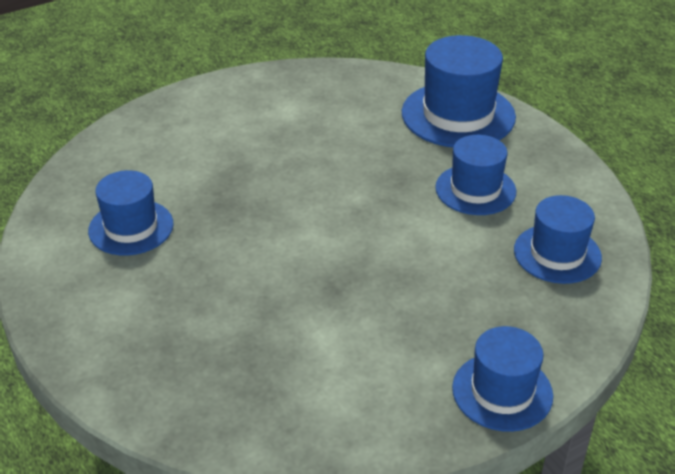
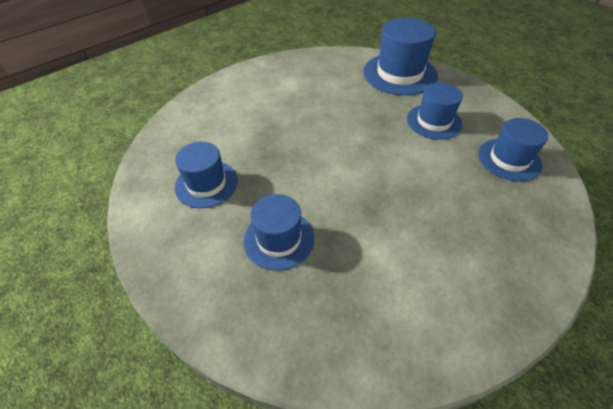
camera: 10 degrees left, 10 degrees up
blue hat [452,326,553,432] -> blue hat moved to [243,194,314,270]

